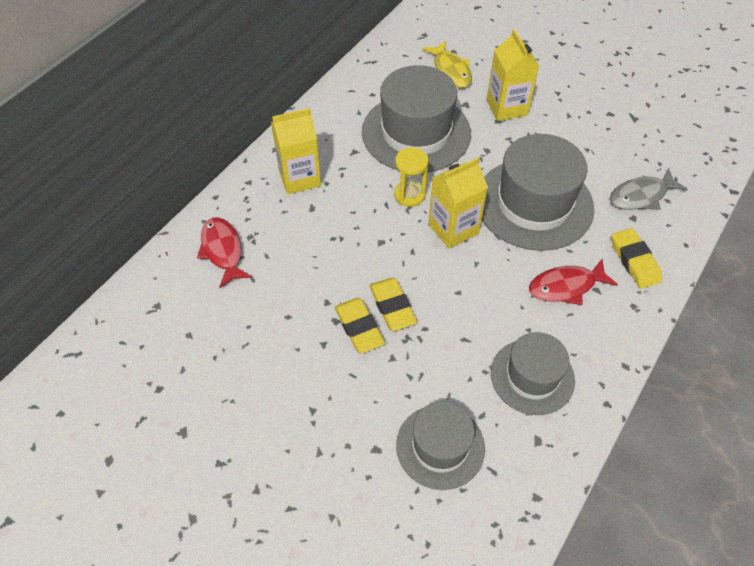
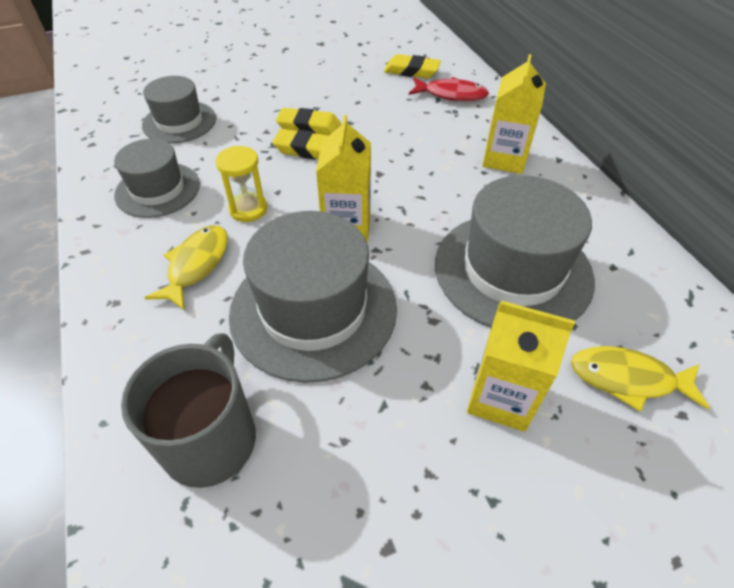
camera: 125 degrees right, 5 degrees down
yellow hourglass [394,148,429,207] -> yellow hourglass moved to [216,146,267,222]
red fish [529,258,618,305] -> yellow fish [145,225,228,310]
grey fish [610,168,688,210] -> grey mug [121,333,256,488]
yellow eraser [612,228,662,288] -> yellow eraser moved to [384,54,441,79]

